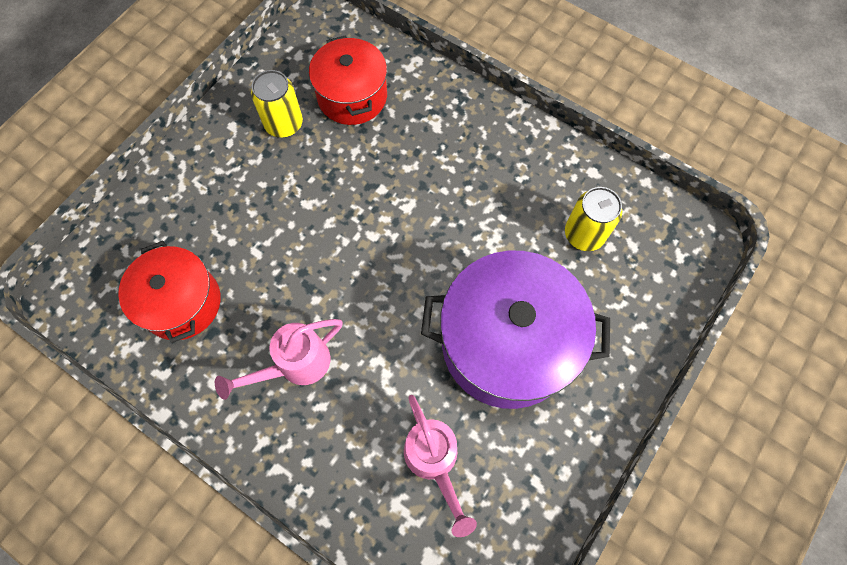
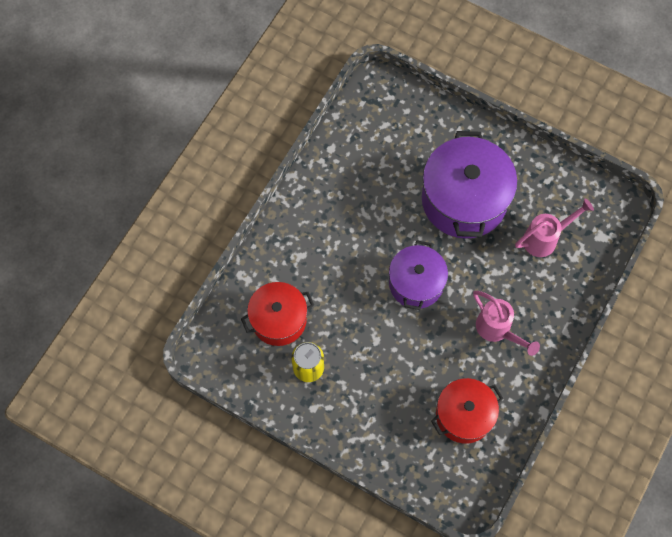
camera: 95 degrees left, 0 degrees up
yellow can [565,187,622,251] -> none
none -> purple pot [389,241,448,310]

